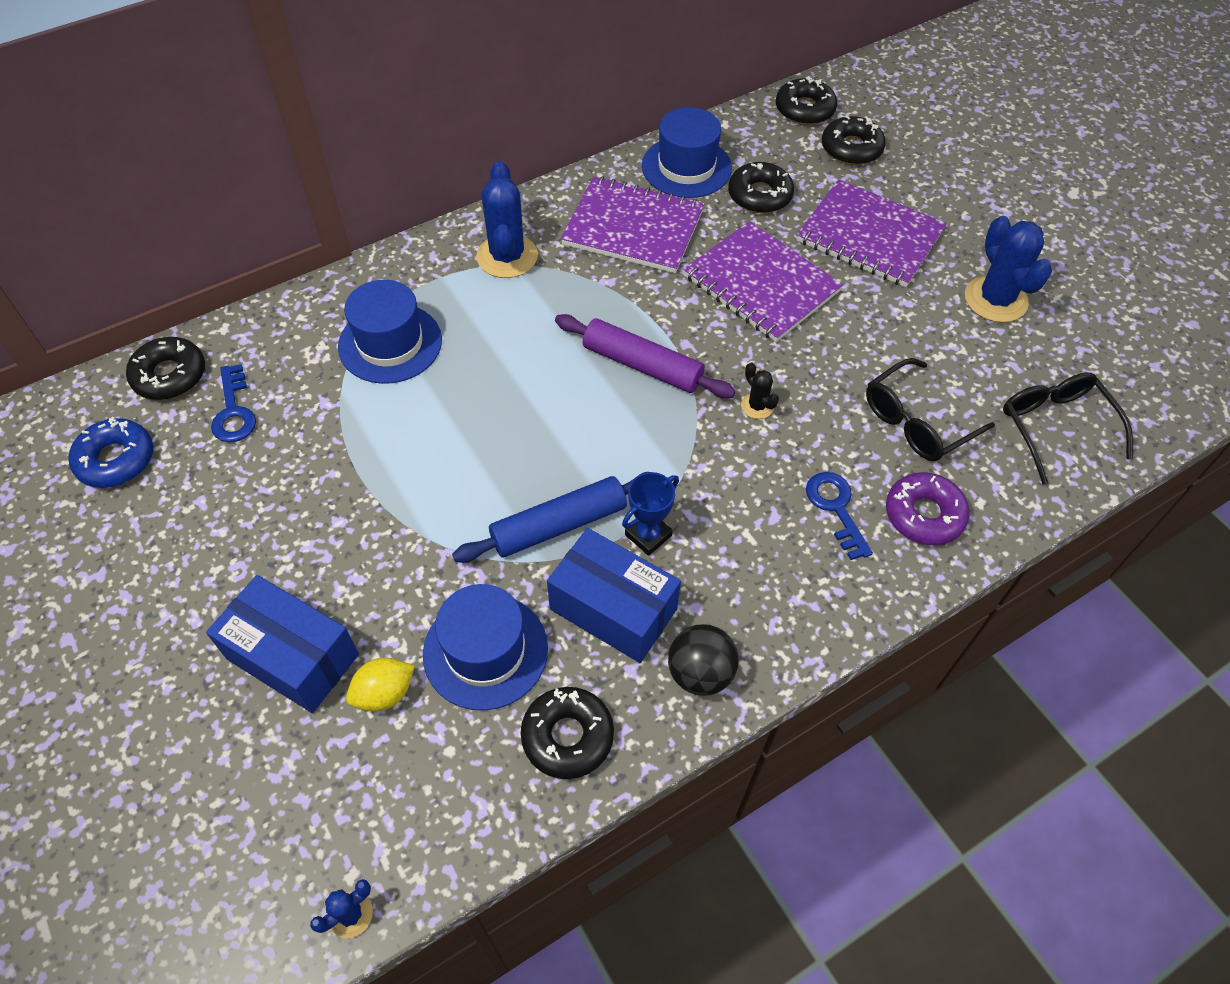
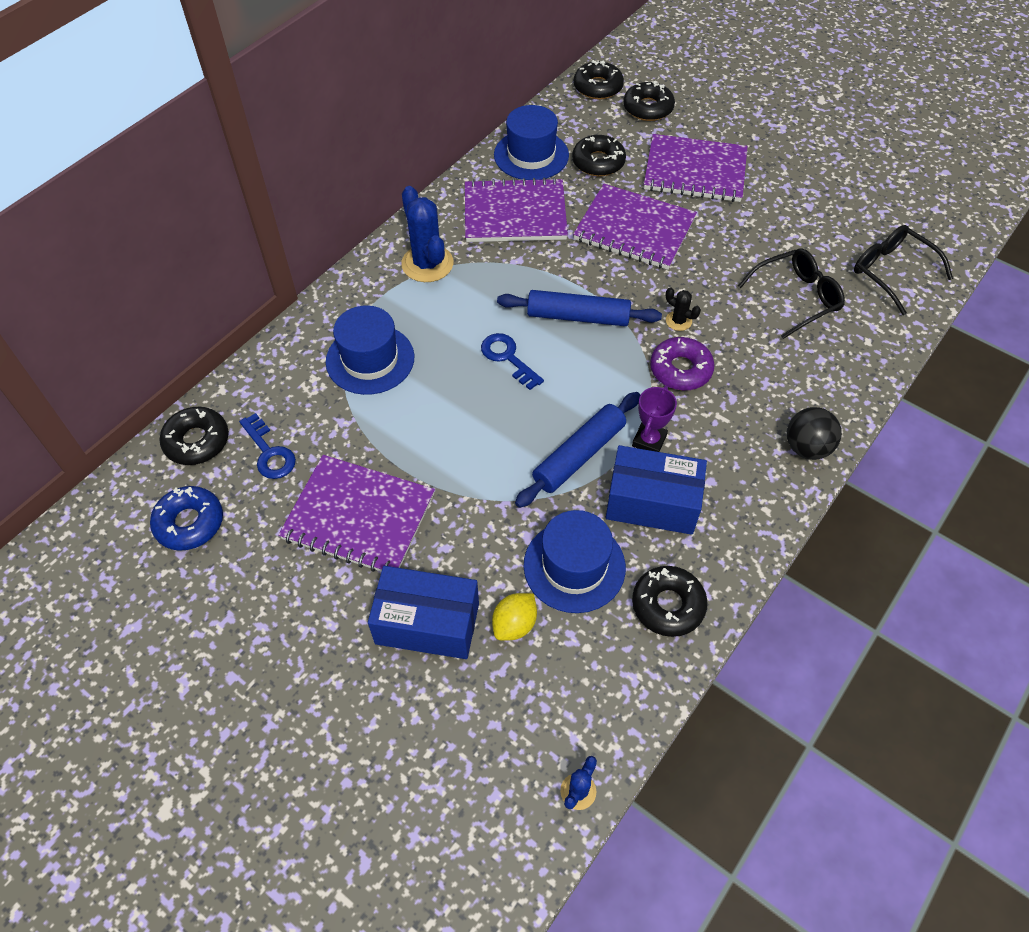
camera: 20 degrees left, 0 degrees up
purple rolling pin [555,314,736,398] -> blue rolling pin [497,290,662,326]
blue trophy [622,472,679,556] -> purple trophy [632,386,677,452]
black ball [668,624,739,696] -> black ball moved to [787,407,842,460]
blue key [806,472,873,560] -> blue key moved to [481,333,544,390]
black glasses [866,358,995,461] -> black glasses turned 150 degrees counterclockwise [738,249,845,339]
purple donut [886,472,970,546] -> purple donut moved to [650,337,715,390]
blue cactus [965,216,1052,323] -> none
none -> purple notebook [278,455,435,572]

